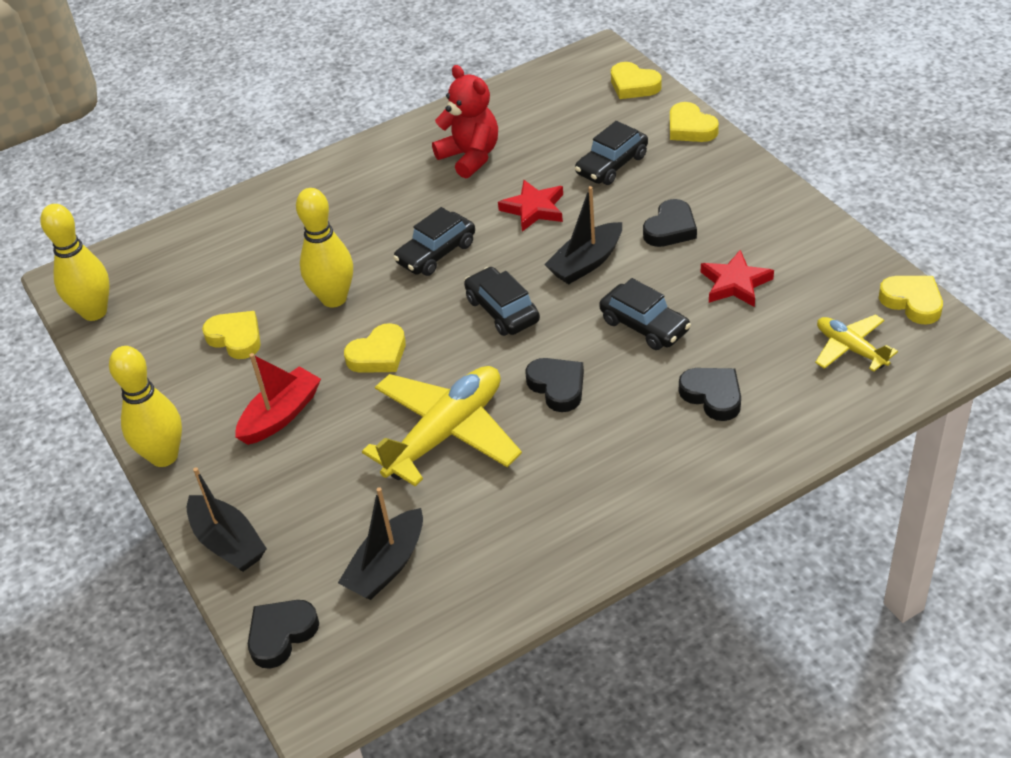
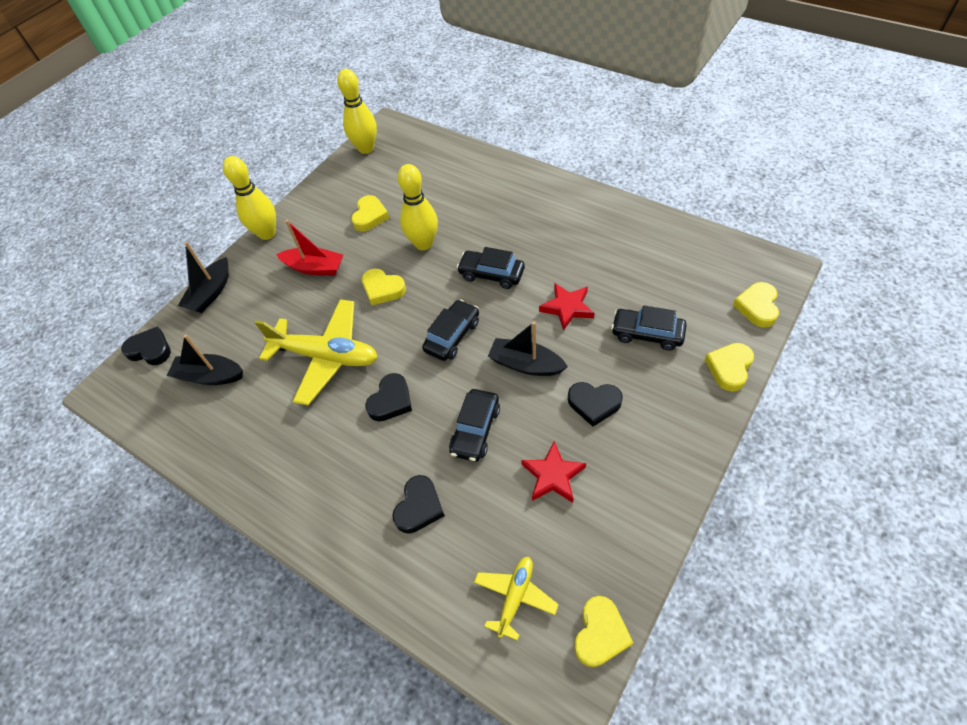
camera: 65 degrees right, 10 degrees up
red teddy bear [432,65,498,178] -> none

